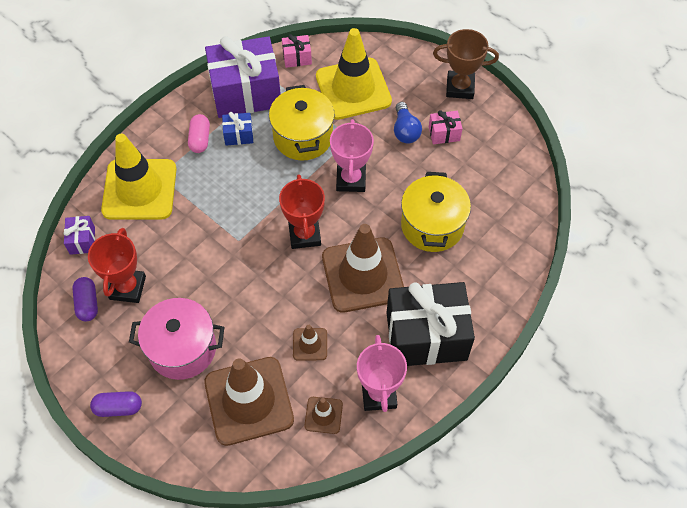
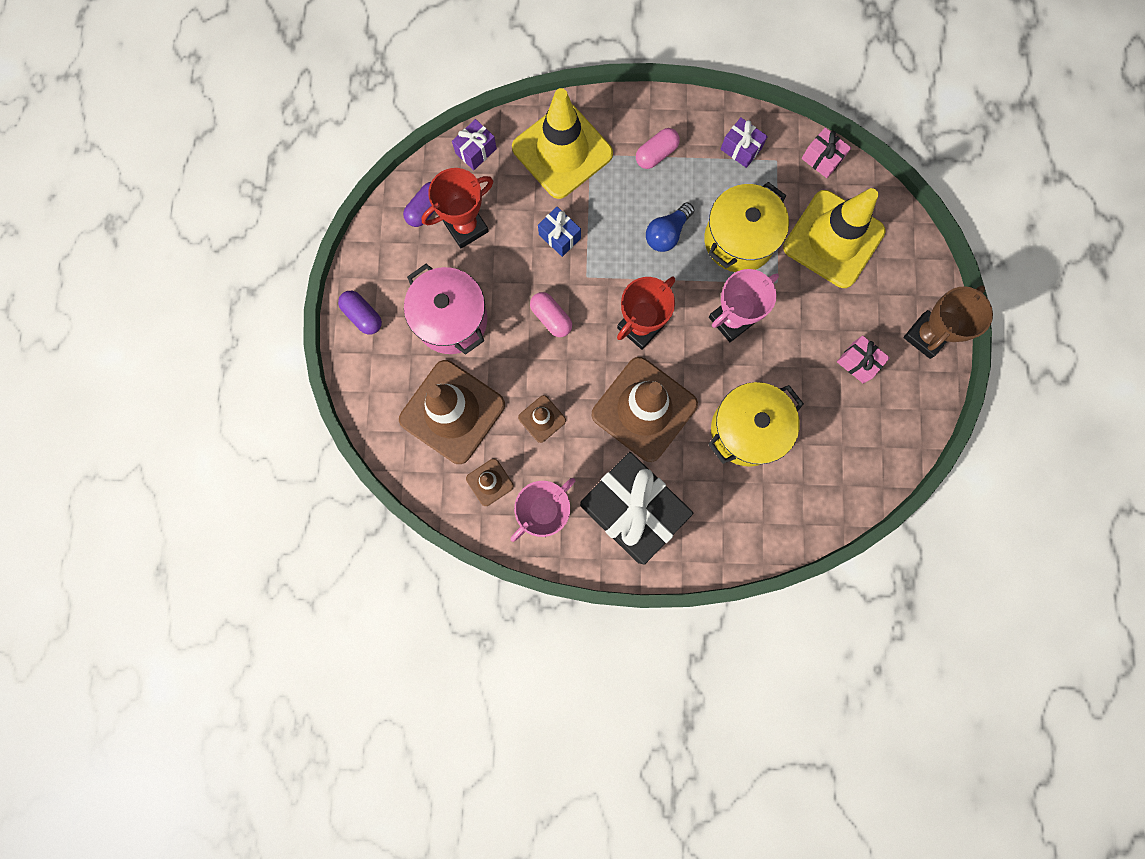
camera: 50 degrees right, 20 degrees up
purple gift [205,36,281,118] -> purple gift [721,117,768,168], size x0.43
blue gift [222,112,253,146] -> blue gift moved to [538,207,581,257]
blue light bulb [394,102,422,144] -> blue light bulb moved to [646,203,694,252]
brown trophy [433,29,499,99] -> brown trophy turned 75 degrees clockwise [903,285,993,359]
none -> pink capsule [530,292,572,337]

